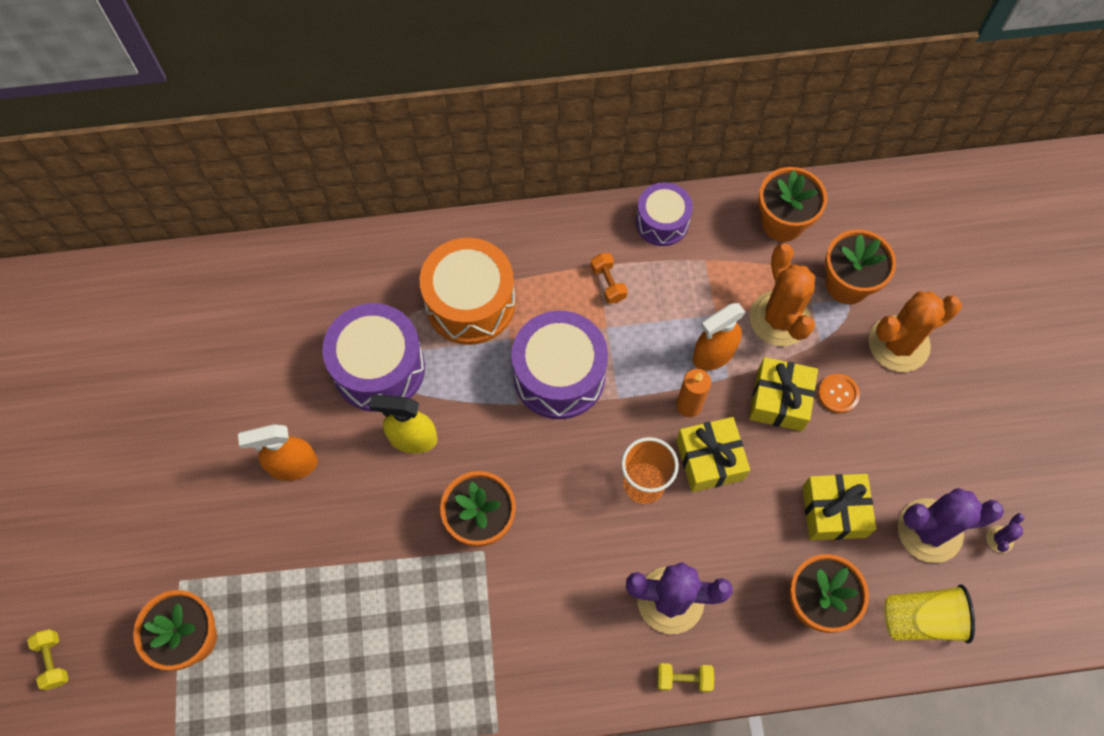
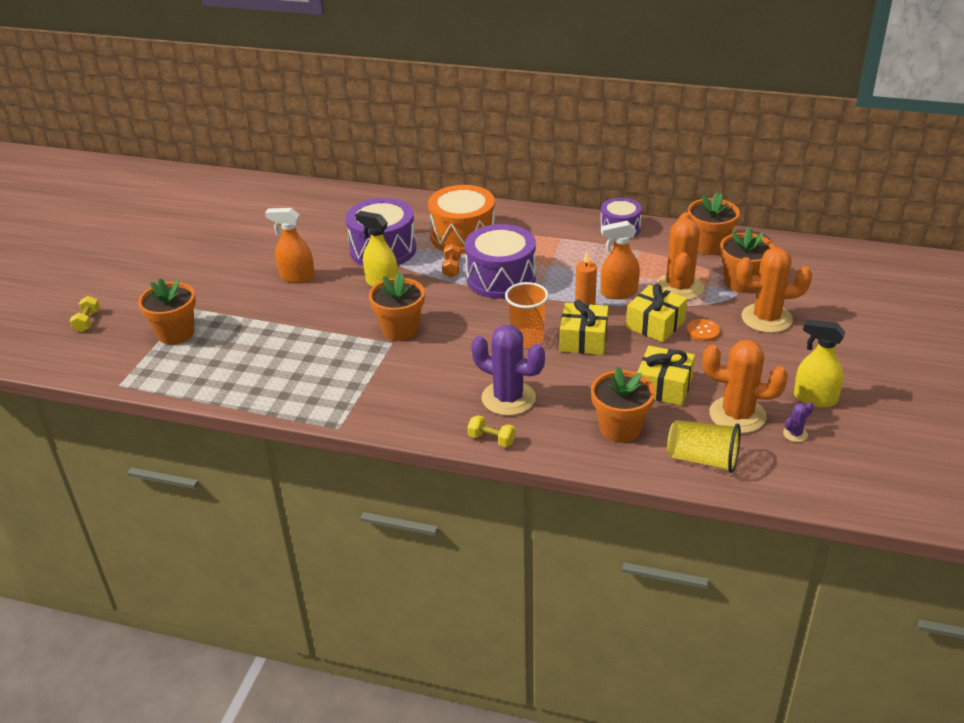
camera: 25 degrees right, 30 degrees down
orange dumbbell [591,253,628,304] -> orange dumbbell moved to [442,244,461,277]
purple cactus [898,488,1004,563] -> orange cactus [703,340,788,433]
none -> yellow spray bottle [794,319,845,408]

